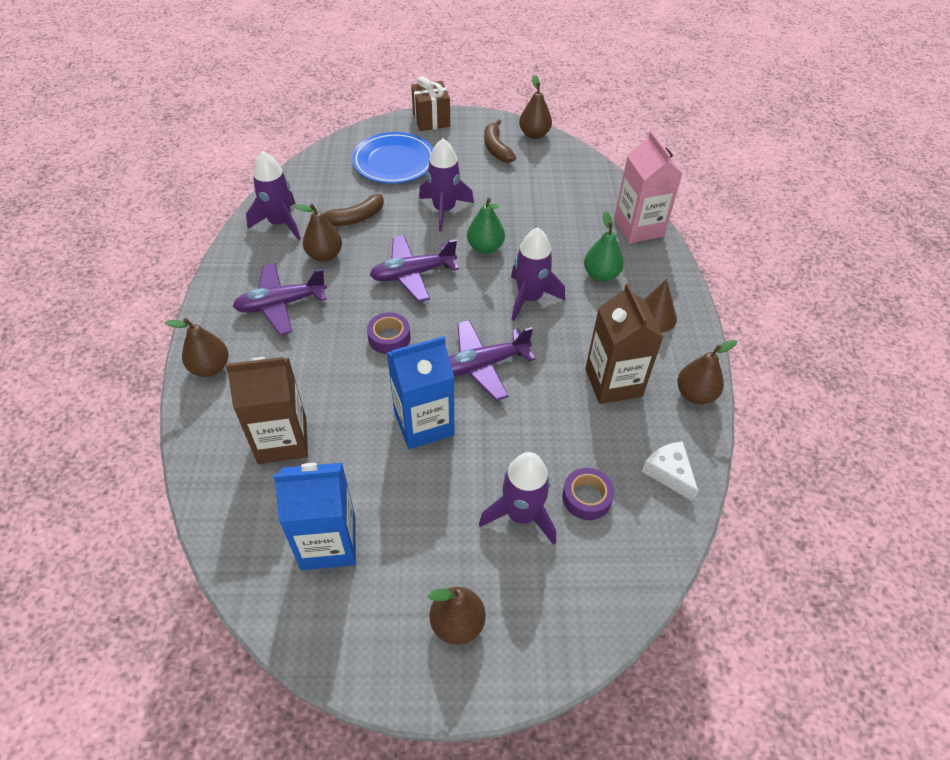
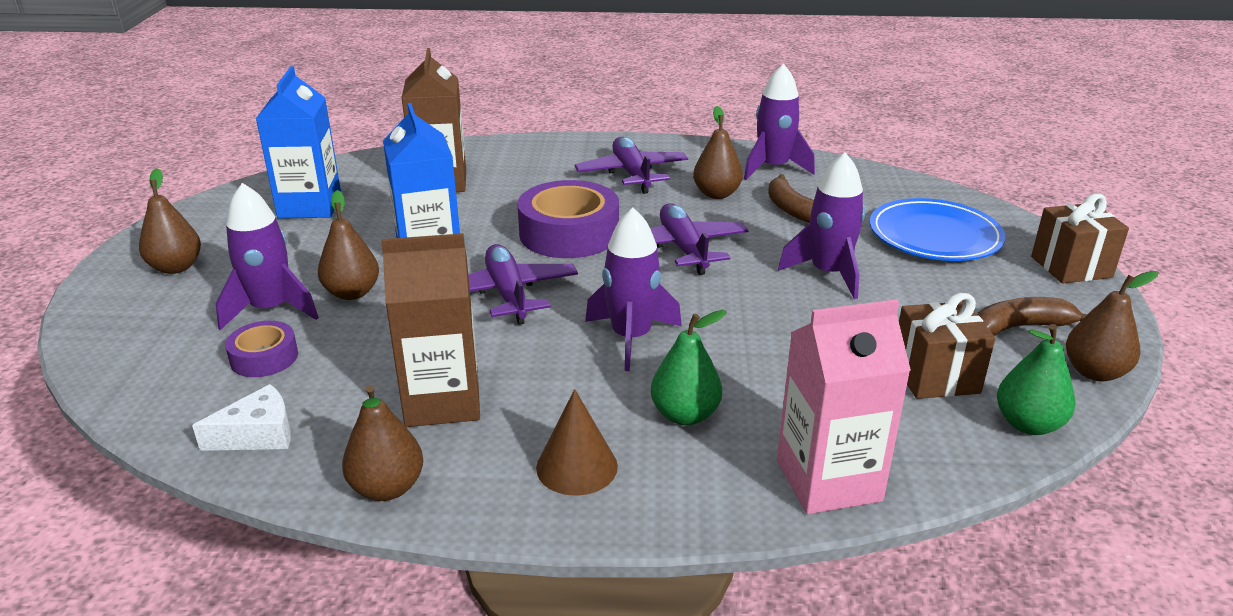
camera: 95 degrees right, 20 degrees down
brown pear [165,318,228,377] -> brown pear moved to [318,190,379,300]
purple tape [367,312,410,354] -> purple tape [517,180,619,258], size x1.88
green pear [467,198,505,254] -> green pear moved to [997,324,1076,435]
none -> brown gift [899,293,995,399]

